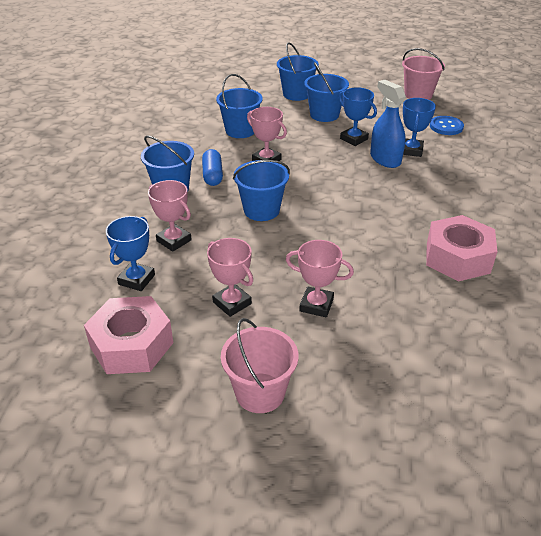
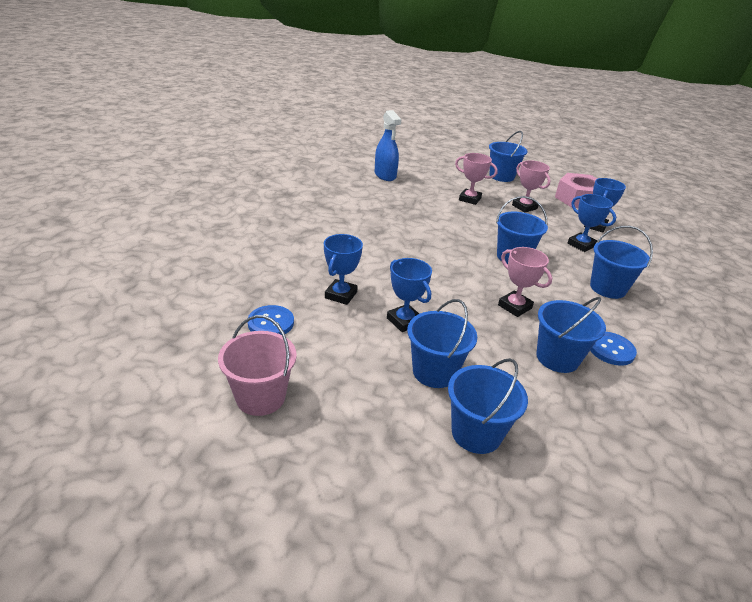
camera: 175 degrees left, 5 degrees down
pink trophy [148,180,192,252] -> blue trophy [567,194,616,252]
blue capsule [202,149,223,186] -> none
pink bucket [221,318,299,413] -> blue bucket [489,131,528,182]
blue spray bottle [370,80,406,168] -> blue spray bottle moved to [375,110,402,181]
pink nut [426,215,498,281] -> none
none -> blue button [590,332,637,366]

